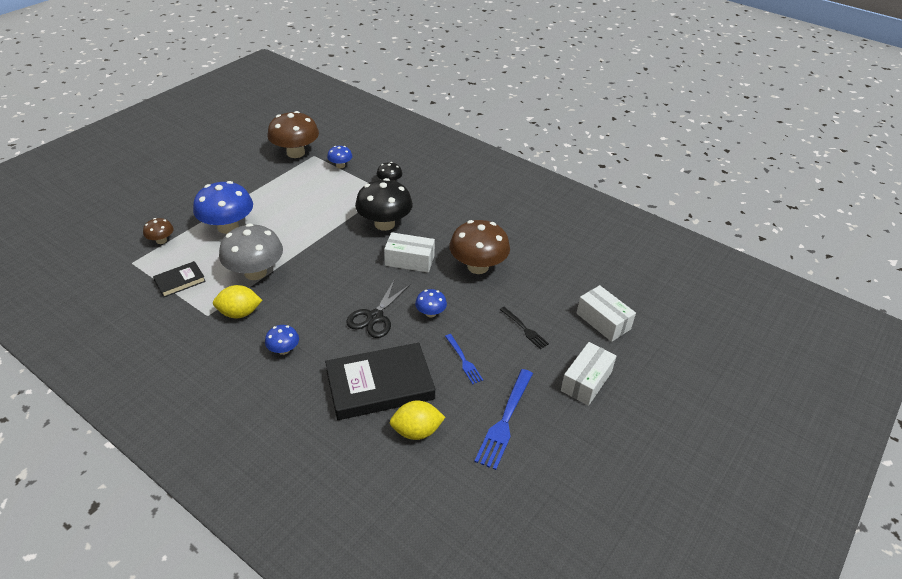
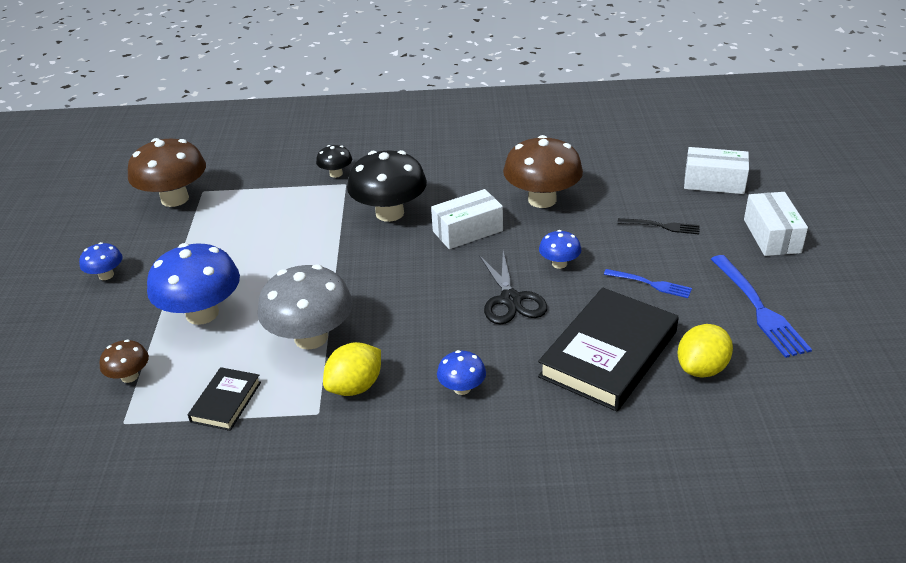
camera: 35 degrees left, 5 degrees down
blue mushroom [327,146,352,168] -> blue mushroom moved to [79,242,123,280]

